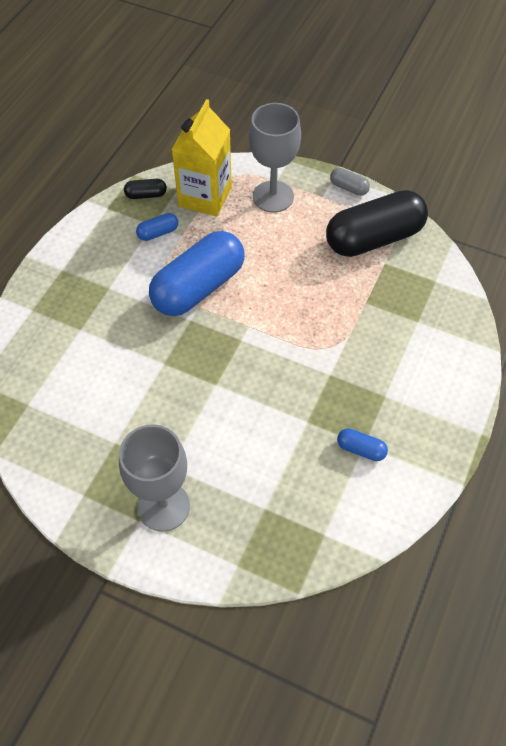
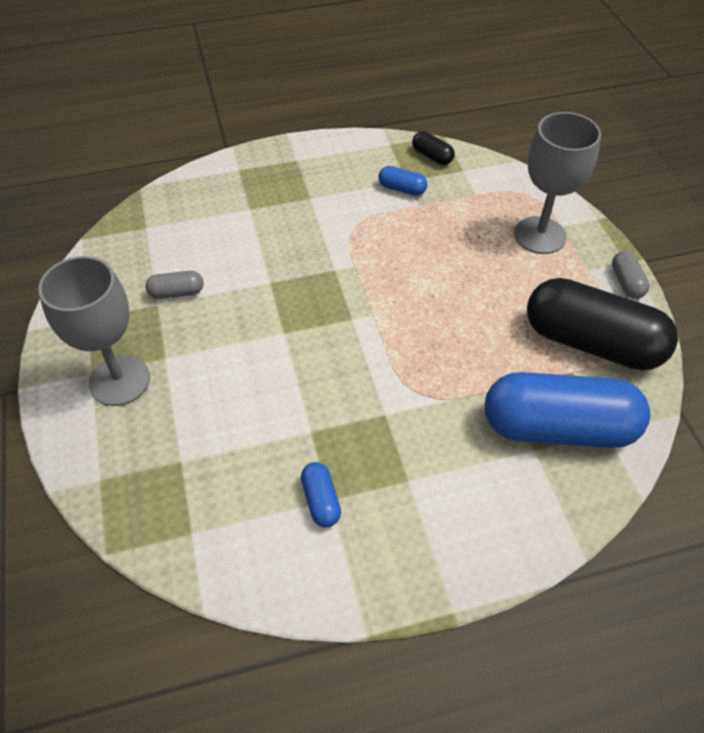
camera: 50 degrees right, 5 degrees down
blue capsule [149,231,244,316] -> blue capsule moved to [485,372,650,448]
yellow carton [172,99,232,217] -> none
none -> grey capsule [145,271,204,299]

